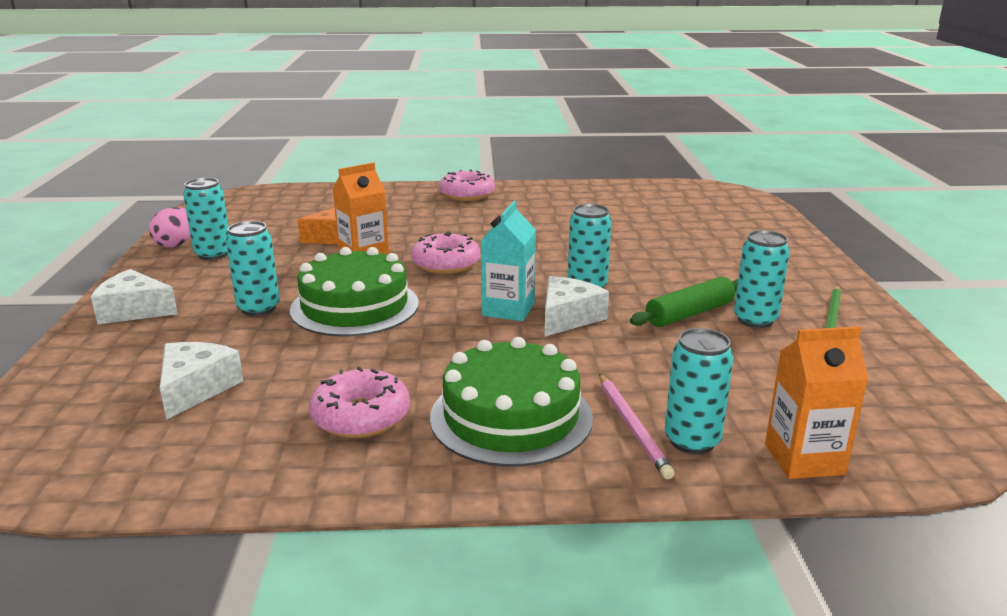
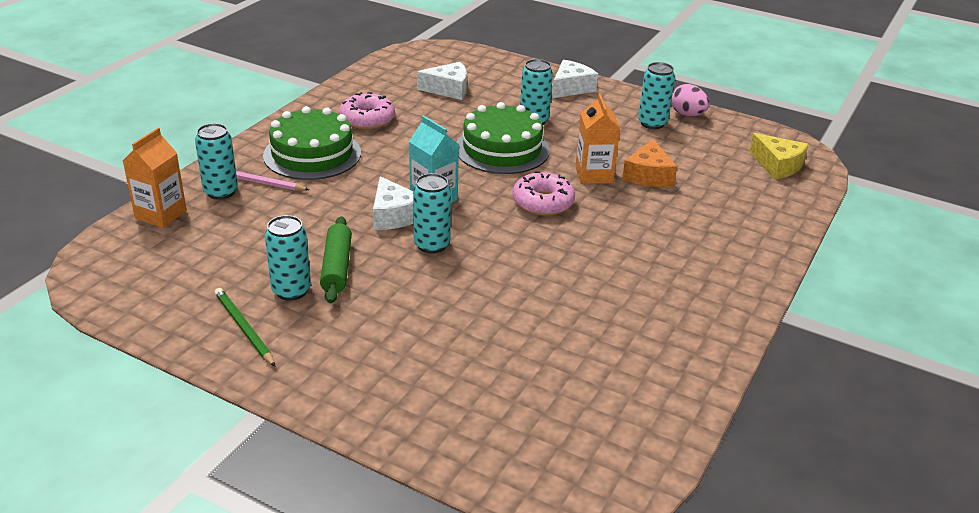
camera: 120 degrees right, 10 degrees up
white cheese [160,342,244,420] -> white cheese turned 45 degrees counterclockwise [417,62,467,100]
pink donut [439,170,495,201] -> none
none -> yellow cheese [749,133,808,179]

